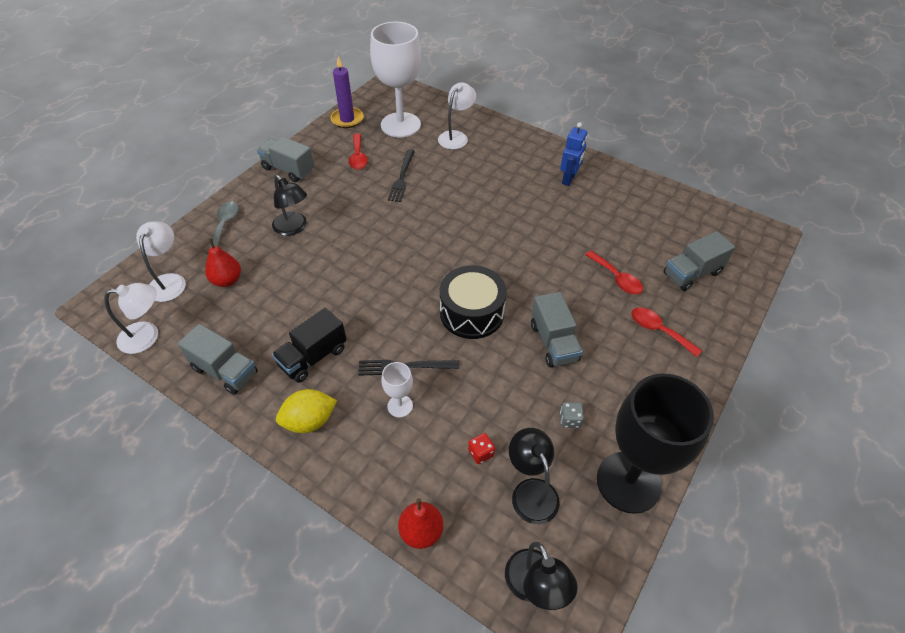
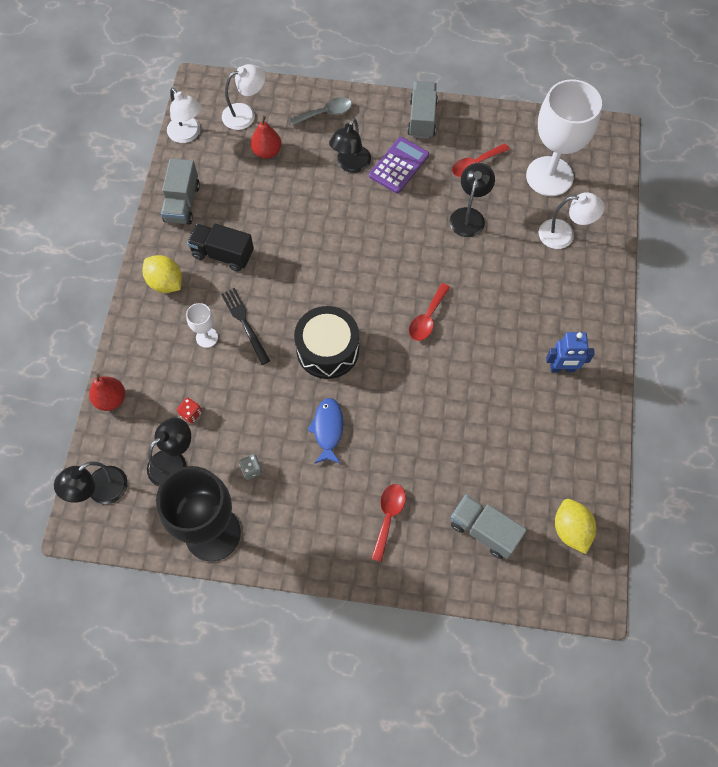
camera: 65 degrees right, 15 degrees up
purple candle [330,57,364,128] -> none
black fork [388,149,415,202] -> black lamp [450,163,495,237]
grey truck [531,292,583,367] -> blue fish [307,398,343,464]
red spoon [585,251,643,294] -> red spoon moved to [409,283,450,341]
none -> purple calculator [369,137,429,193]
none -> yellow lemon [555,499,596,554]

